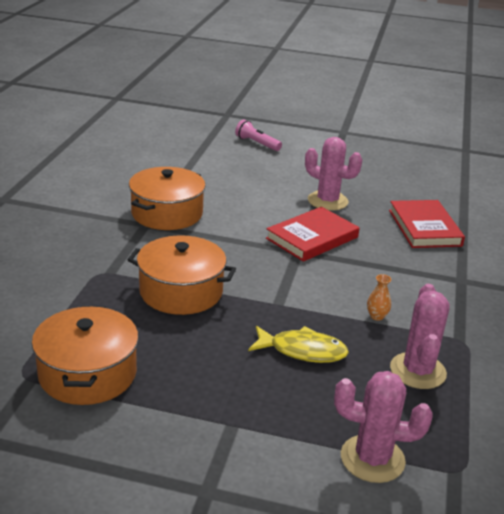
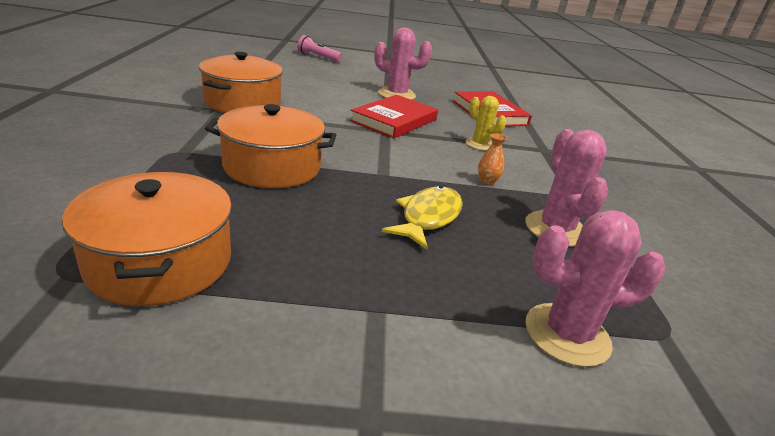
camera: 15 degrees left, 0 degrees up
yellow fish [248,326,349,363] -> yellow fish turned 60 degrees counterclockwise [382,186,463,250]
none -> yellow cactus [466,96,506,151]

